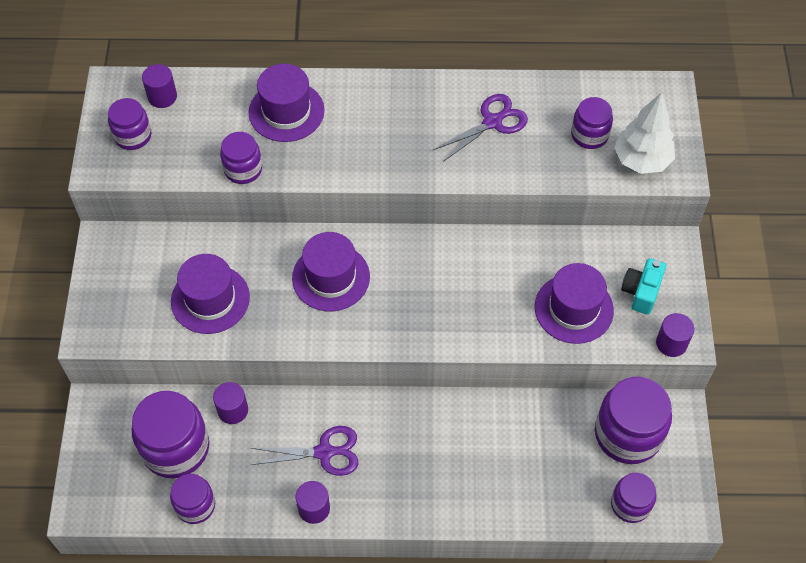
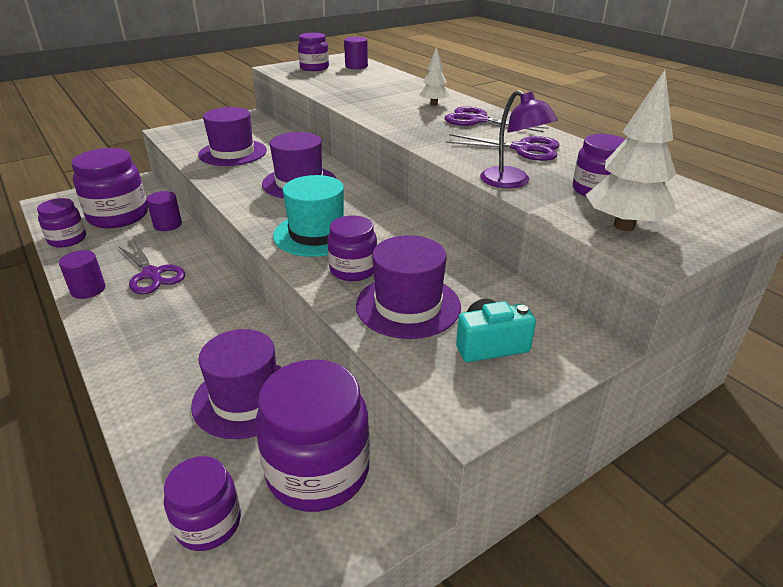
camera: 55 degrees right, 25 degrees down
purple jar [220,132,262,184] -> purple jar moved to [327,216,377,281]
purple hat [248,64,324,142] -> purple hat moved to [191,329,282,439]
purple cylinder [656,313,694,357] -> none
none -> turquoise hat [273,175,344,257]
none -> white tree [419,47,450,106]
none -> purple scissors [444,106,549,133]
none -> purple lamp [480,90,558,188]

